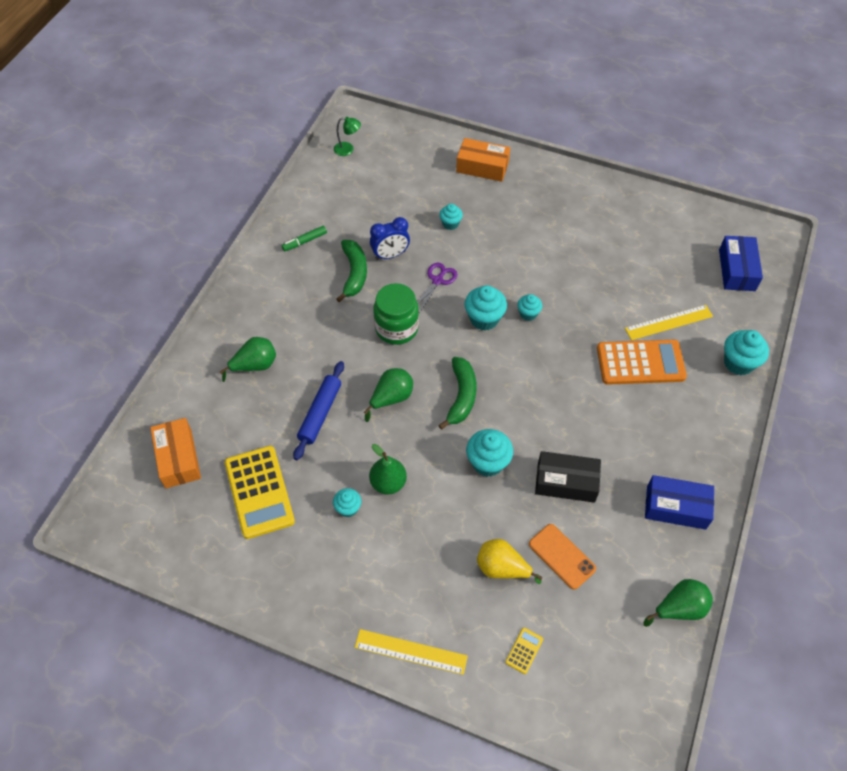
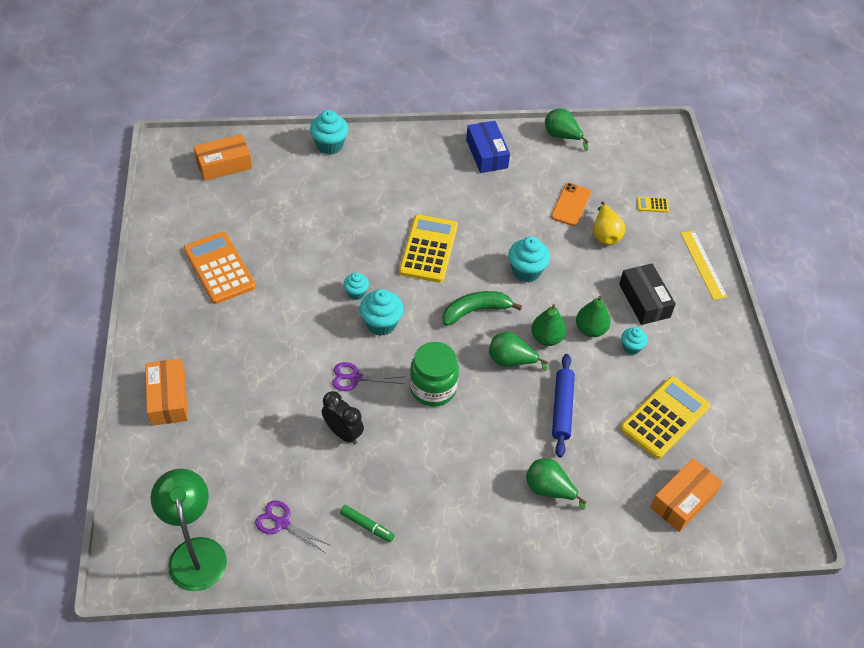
camera: 120 degrees left, 5 degrees down
blue rolling pin [293,361,344,460] -> blue rolling pin turned 75 degrees counterclockwise [552,354,575,458]
green lamp [334,117,361,156] -> green lamp [151,469,227,591], size x2.07
green banana [336,240,367,302] -> none
blue clock [370,217,410,260] -> black clock [322,391,364,445]
turquoise cupcake [439,204,463,230] -> none
black box [535,451,601,503] -> black box moved to [619,264,676,325]
orange calculator [597,340,687,385] -> orange calculator moved to [184,232,256,304]
yellow ruler [625,305,713,340] -> none
blue box [719,236,763,291] -> orange box [193,134,252,181]
none -> purple scissors [255,500,331,553]
none -> yellow calculator [399,215,458,283]
none -> green pear [531,304,566,346]

